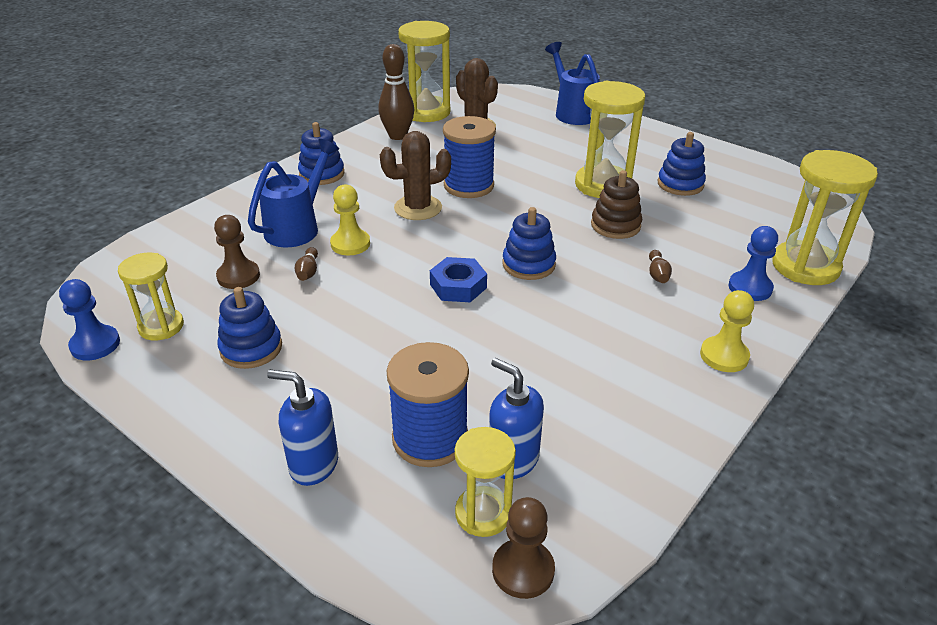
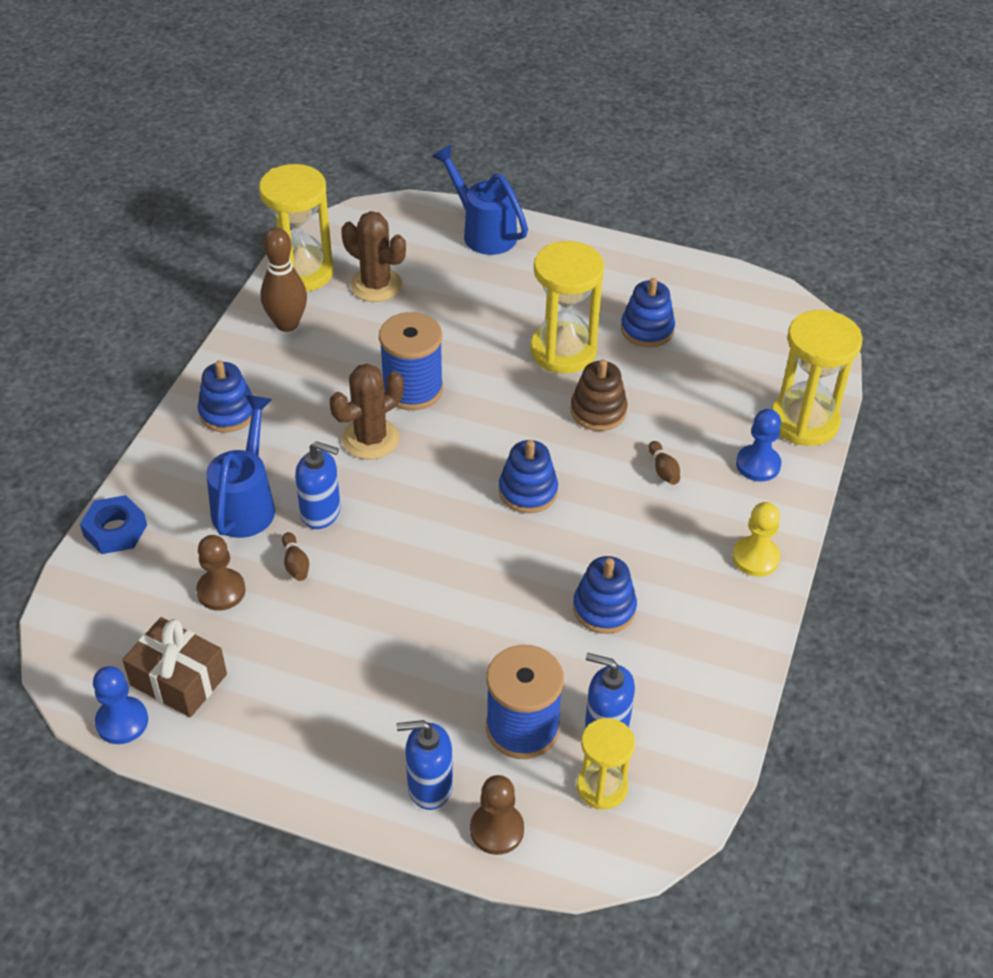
camera: 20 degrees left, 10 degrees up
yellow hourglass [118,253,184,341] -> brown gift [123,617,227,717]
blue stacking toy [217,287,282,369] -> blue stacking toy moved to [573,556,637,634]
yellow pawn [330,184,370,255] -> blue soap dispenser [295,441,341,529]
blue nut [430,257,487,302] -> blue nut moved to [80,495,147,554]
brown pawn [492,497,555,599] -> brown pawn moved to [470,775,524,855]

